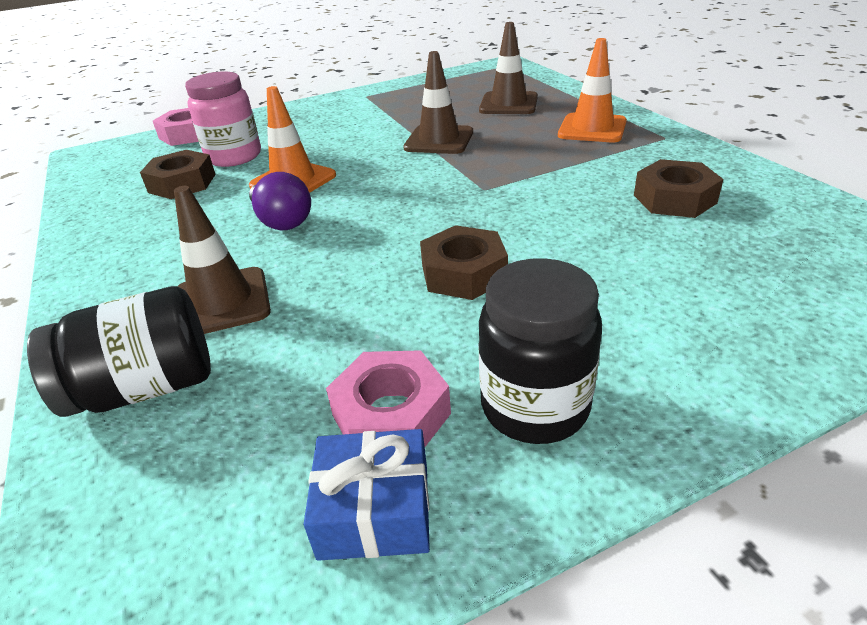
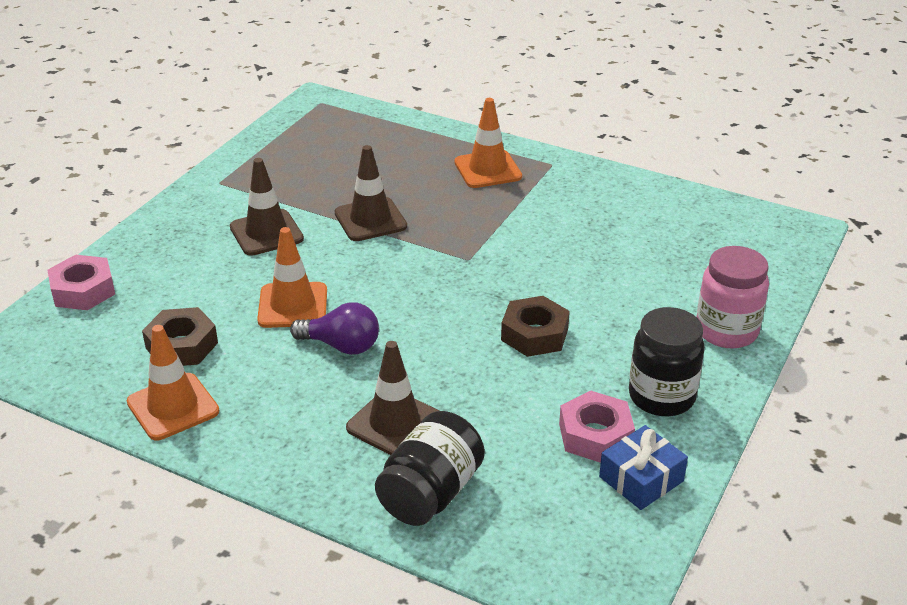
camera: 40 degrees left, 0 degrees up
pink jar [185,72,261,167] -> pink jar moved to [697,246,769,348]
brown traffic cone [479,22,538,114] -> brown traffic cone moved to [230,158,304,256]
brown nut [634,159,724,218] -> none
none -> orange traffic cone [127,325,219,440]

